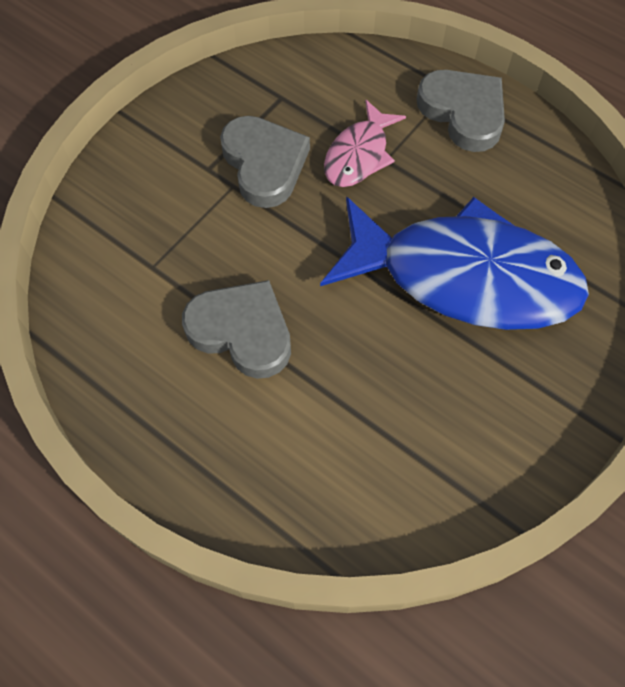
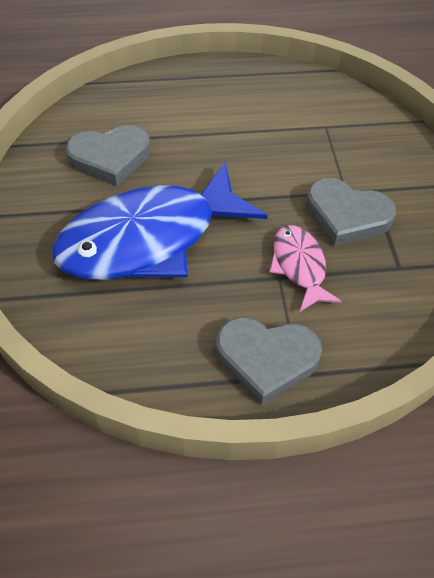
camera: 135 degrees right, 10 degrees down
grey heart [182,280,291,379] -> grey heart moved to [66,125,150,186]

